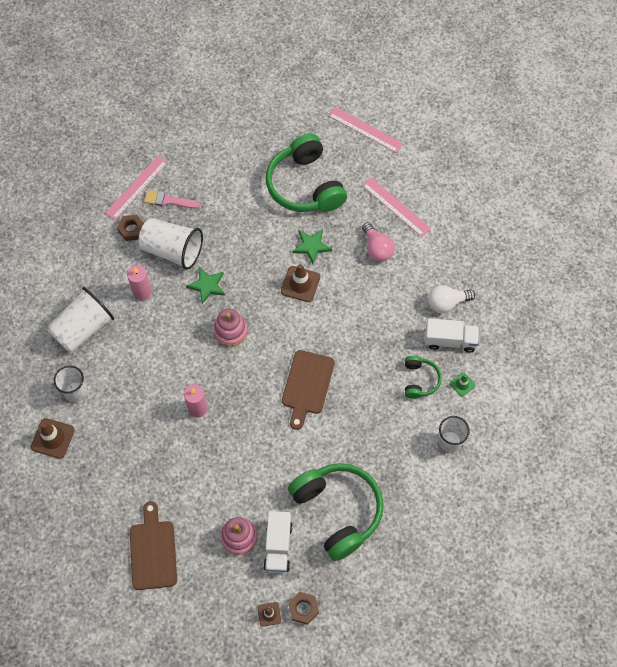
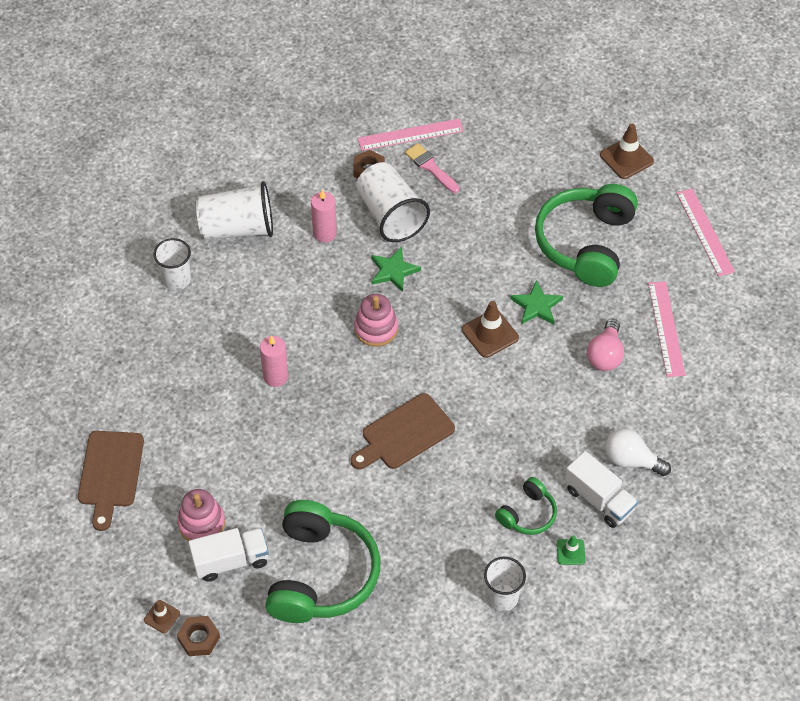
camera: 40 degrees right, 10 degrees down
brown traffic cone [31,418,75,459] -> brown traffic cone moved to [600,124,654,179]
brown cutting board [130,501,177,590] -> brown cutting board turned 150 degrees clockwise [78,431,144,531]
white truck [263,511,293,573] -> white truck turned 150 degrees counterclockwise [188,528,269,582]

